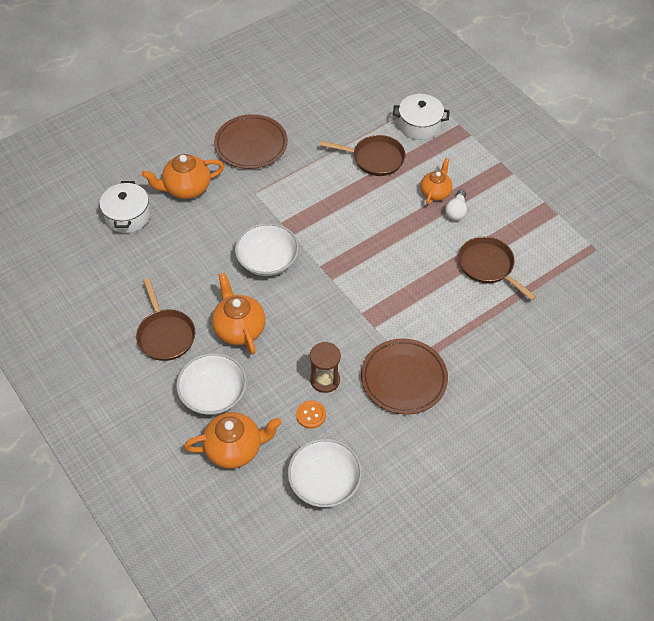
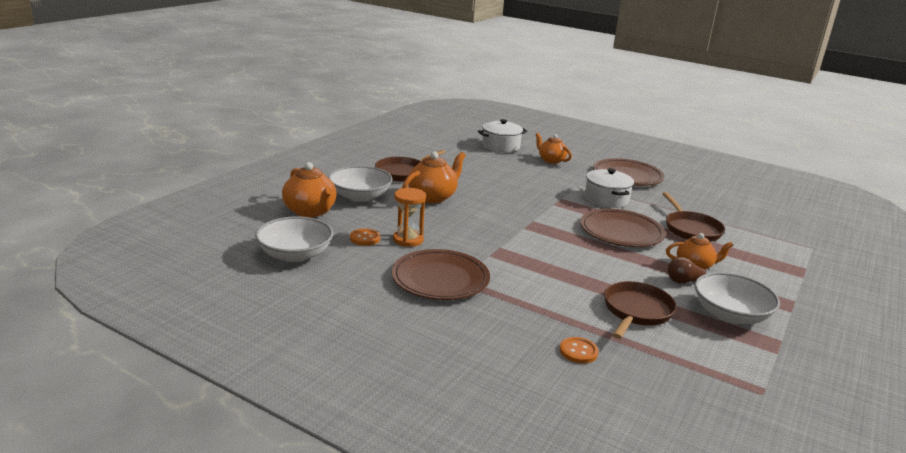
camera: 65 degrees right, 30 degrees down
orange teapot [141,154,224,199] -> orange teapot [535,133,572,164], size x0.67
white bowl [235,223,299,276] -> white bowl moved to [695,272,780,324]
brown hourglass [310,342,341,393] -> orange hourglass [393,188,426,247]
white pot [393,94,450,140] -> white pot moved to [584,168,634,208]
white light bulb [445,189,467,221] -> brown light bulb [667,257,715,284]
none -> orange button [560,337,598,364]
none -> brown plate [580,209,666,247]

